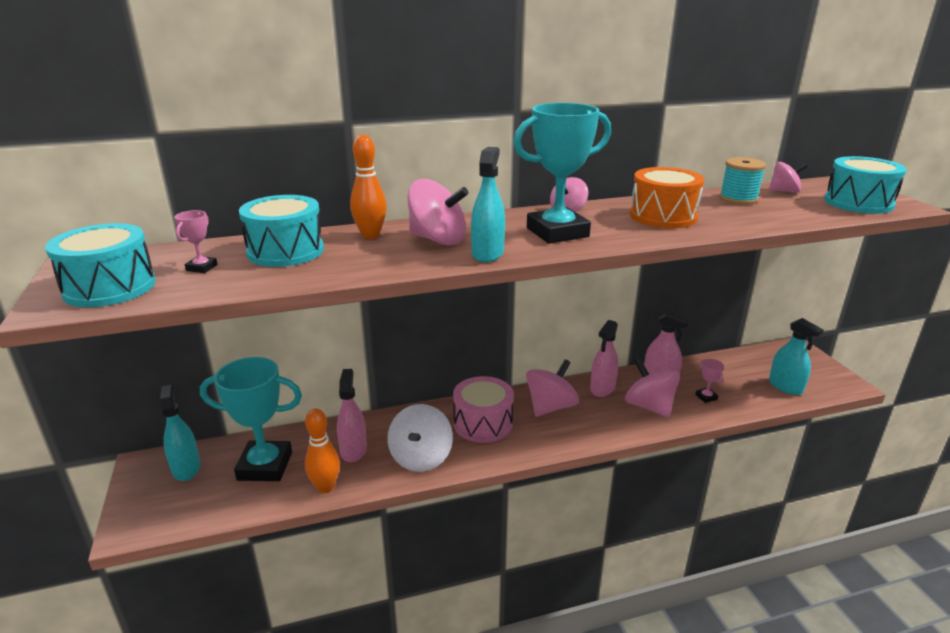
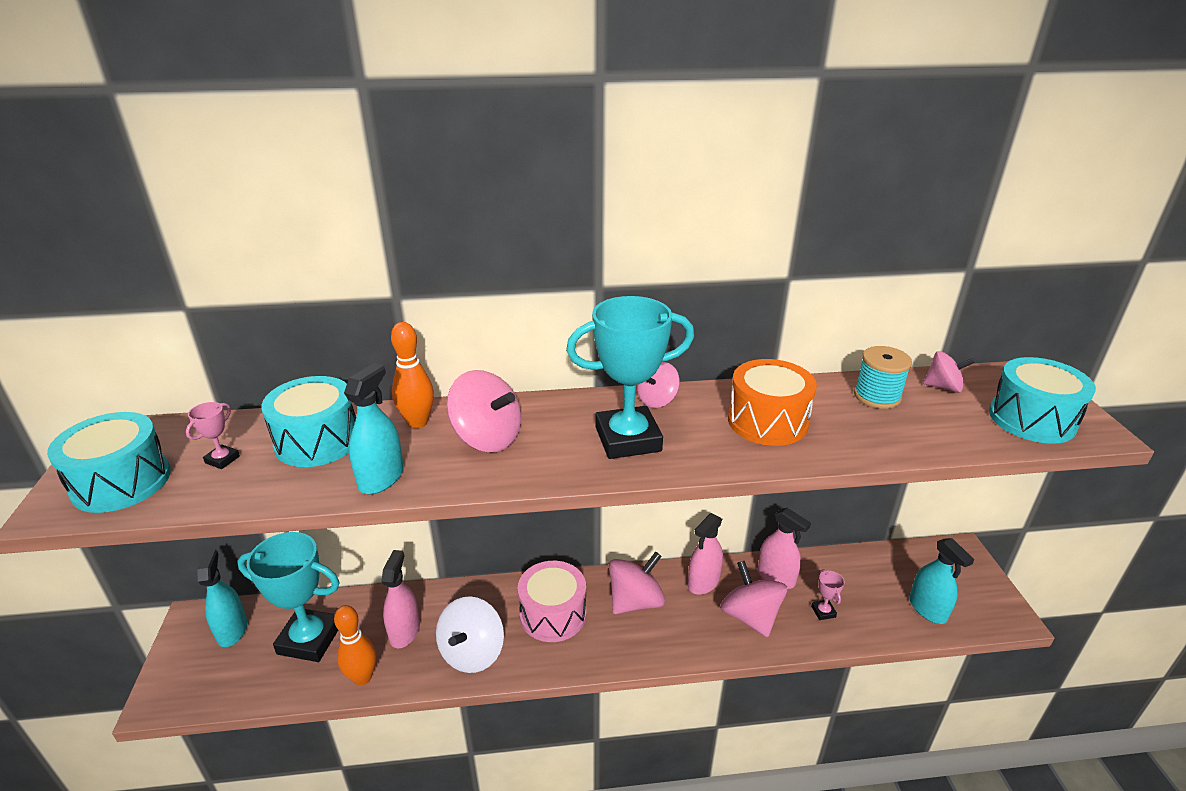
camera: 10 degrees right, 5 degrees up
turquoise spray bottle [471,147,505,262] -> turquoise spray bottle moved to [344,363,404,495]

